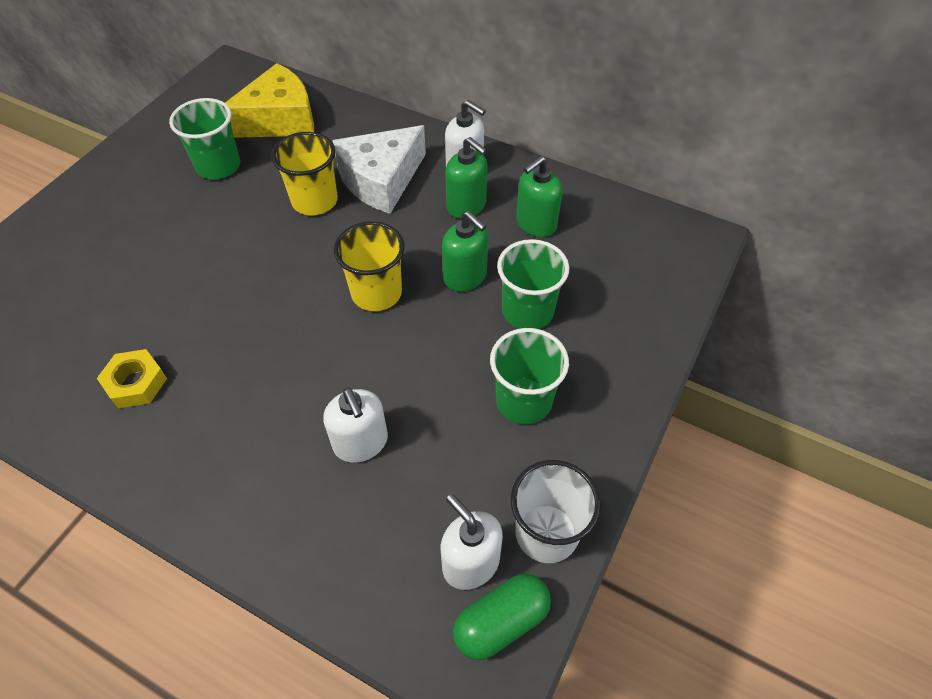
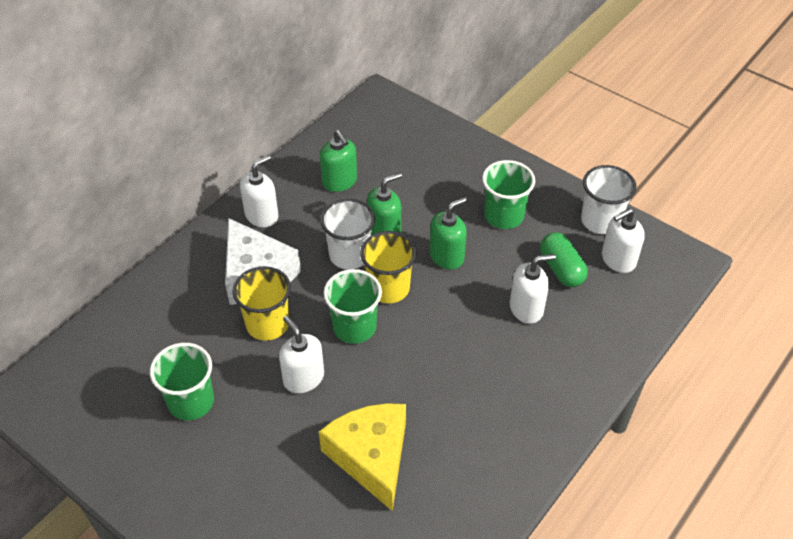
camera: 80 degrees left, 5 degrees down
yellow nut [97,349,167,409] -> none
yellow cheese [225,63,314,138] -> yellow cheese moved to [319,403,406,511]
green soap dispenser [445,137,488,219] -> green soap dispenser moved to [430,197,468,269]
green capsule [453,574,551,660] -> green capsule moved to [540,232,588,287]
green cup [497,239,569,329] -> green cup moved to [324,269,382,344]
none -> white soap dispenser [279,316,324,393]
none -> white cup [320,199,375,270]

